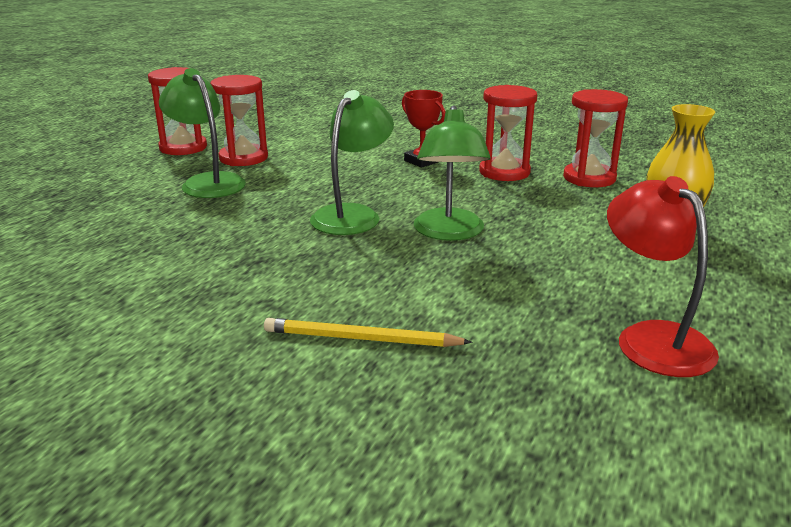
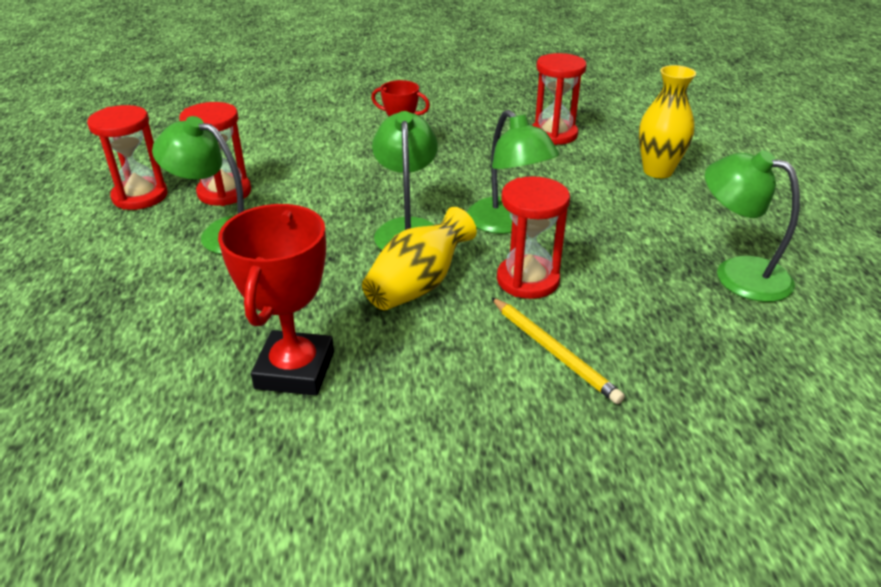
camera: 30 degrees left, 10 degrees up
yellow pencil [264,318,472,347] -> yellow pencil turned 105 degrees counterclockwise [491,297,625,404]
red hourglass [479,85,537,181] -> red hourglass moved to [497,176,570,299]
red lamp [607,176,719,377] -> green lamp [705,150,800,302]
none -> red trophy [218,204,334,396]
none -> yellow vase [362,207,477,310]

